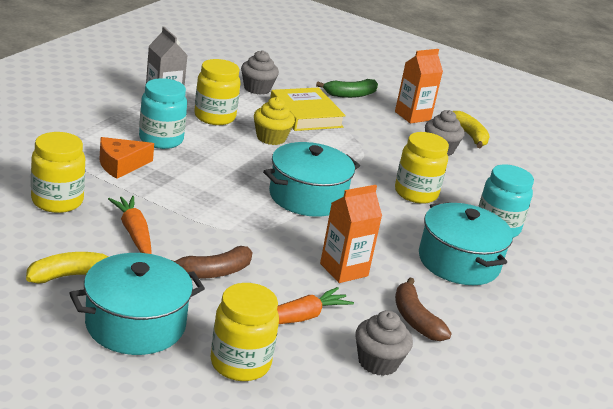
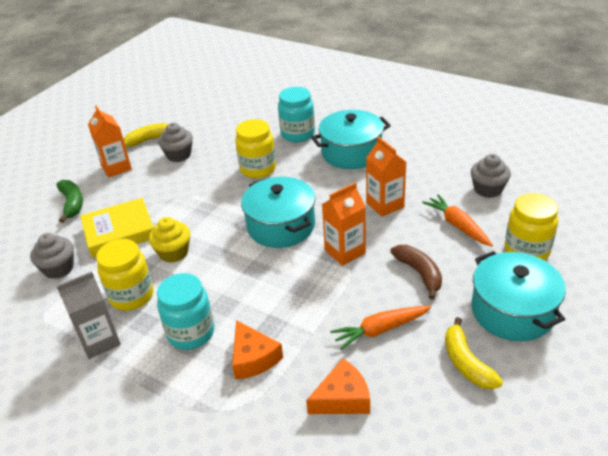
camera: 80 degrees left, 10 degrees up
yellow jar [31,132,85,213] -> orange cheese [306,358,370,414]
brown banana [395,277,452,341] -> none
none -> orange carton [322,182,366,266]

